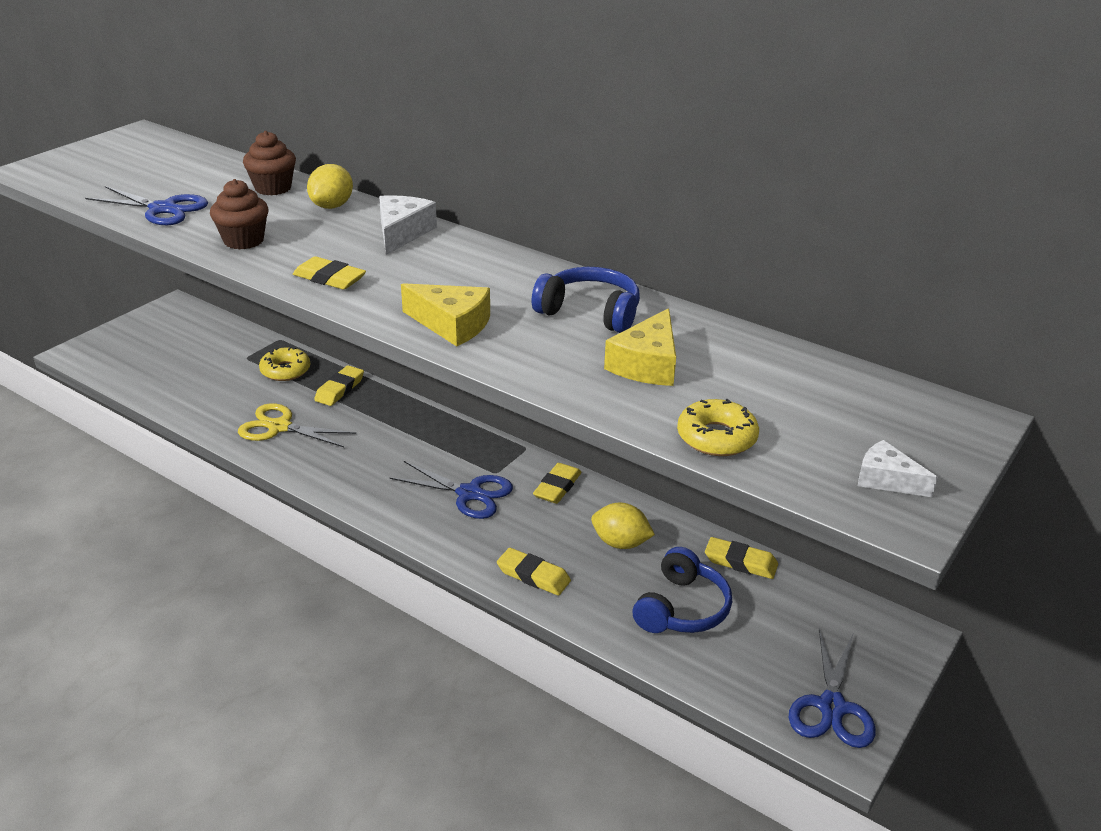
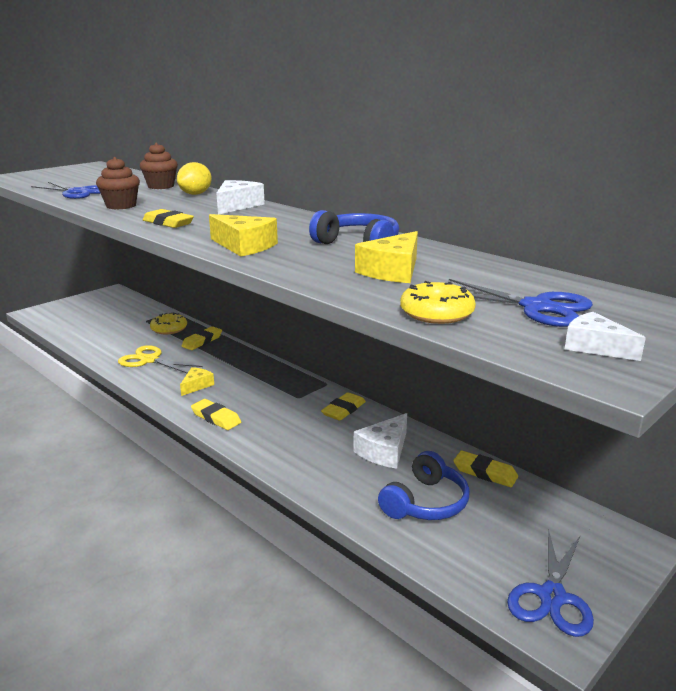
camera: 10 degrees right, 10 degrees down
blue scissors [389,461,513,519] -> blue scissors moved to [449,279,593,327]
yellow eraser [497,548,571,596] -> yellow eraser moved to [191,399,241,430]
yellow lemon [591,503,655,549] -> white cheese [353,413,407,469]
none -> yellow cheese [180,367,214,396]

